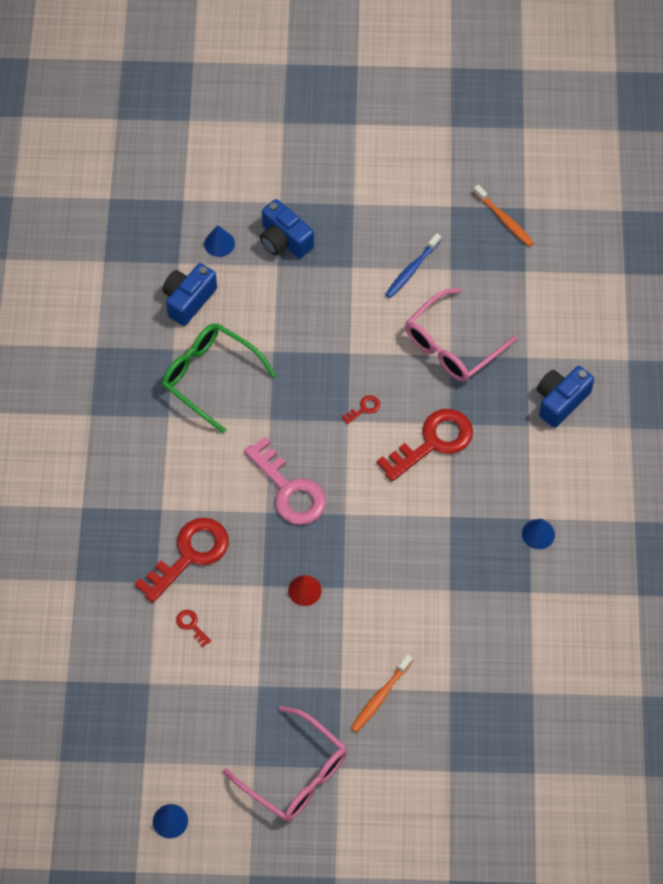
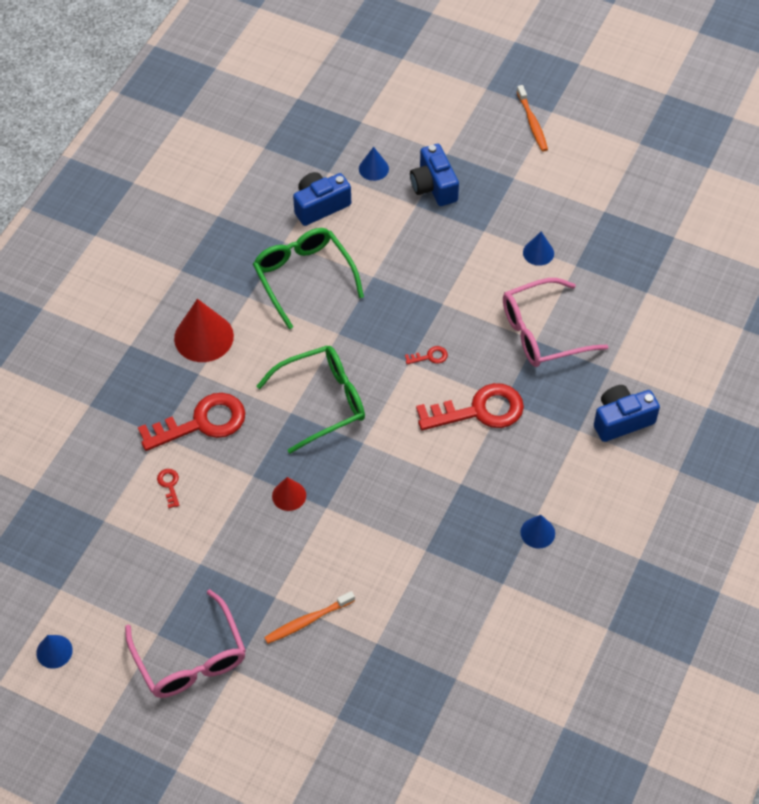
camera: 25 degrees right, 5 degrees down
pink key [244,437,326,525] -> green glasses [256,346,365,454]
blue toothbrush [385,233,441,298] -> blue cone [523,232,554,266]
orange toothbrush [473,185,534,247] -> orange toothbrush moved to [517,85,548,152]
none -> red cone [174,299,234,362]

